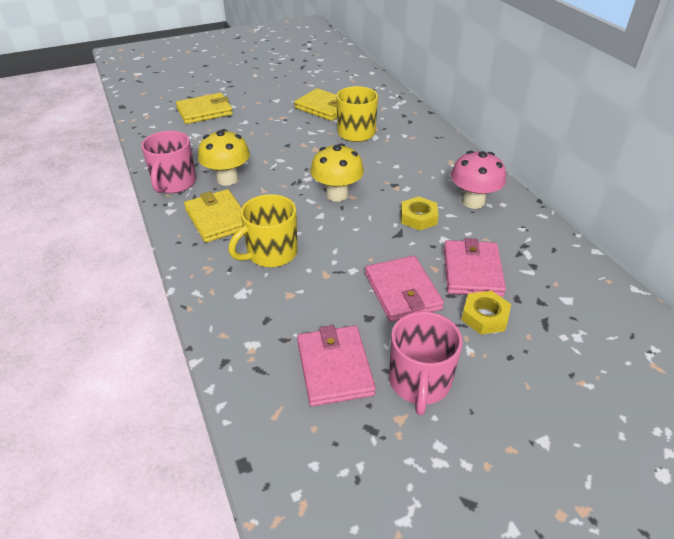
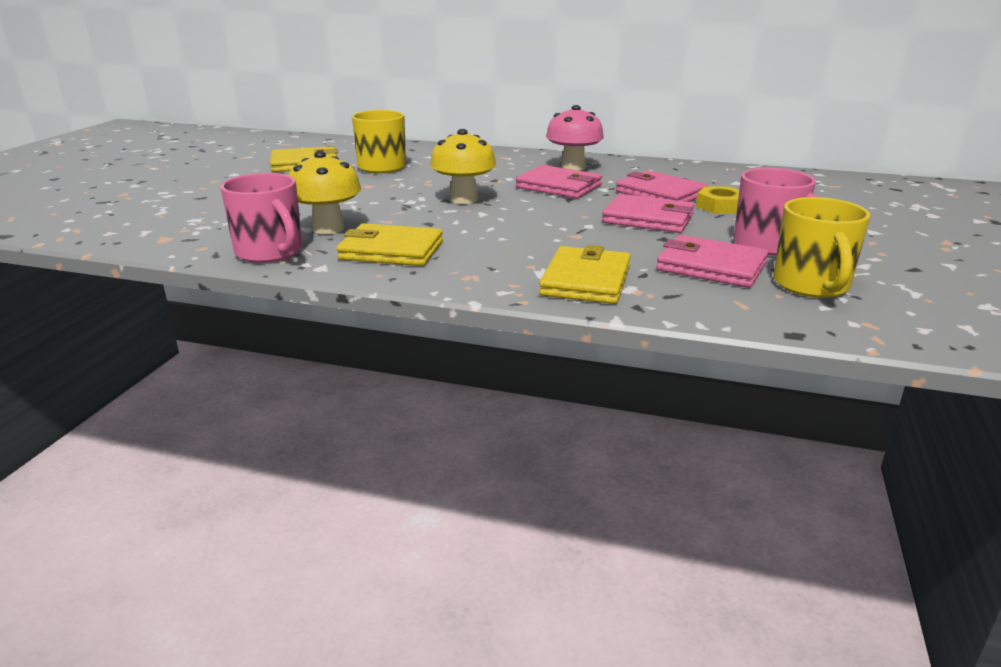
camera: 50 degrees left, 15 degrees down
yellow wallet [176,93,233,124] -> yellow wallet moved to [539,245,631,304]
yellow mug [228,194,297,267] -> yellow mug moved to [773,197,870,298]
yellow nut [401,196,439,231] -> pink wallet [516,165,602,199]

